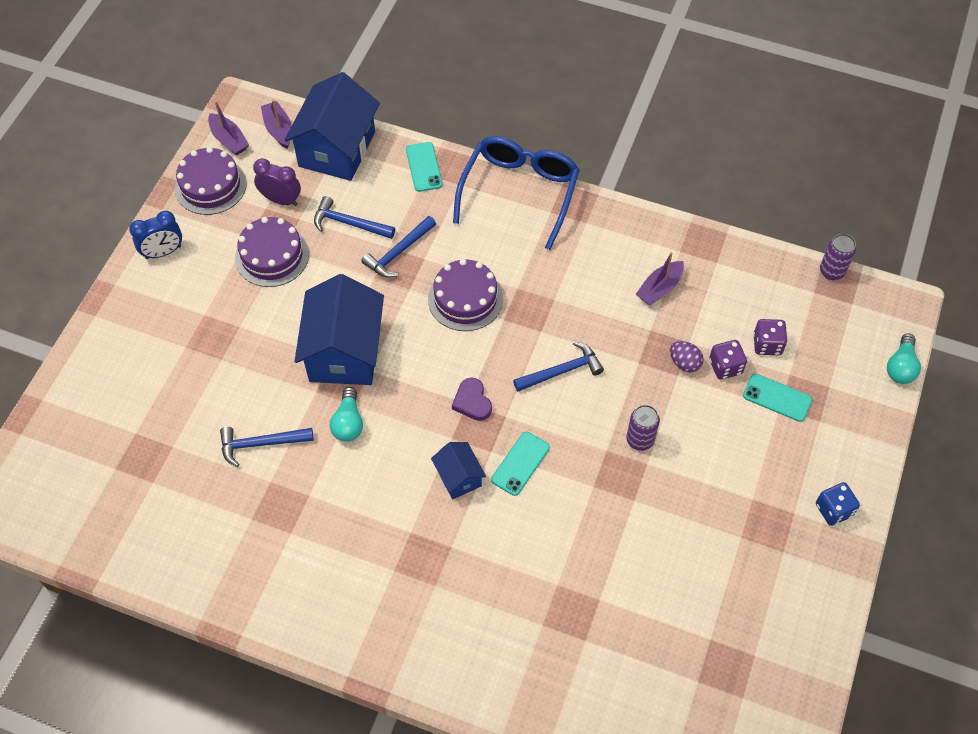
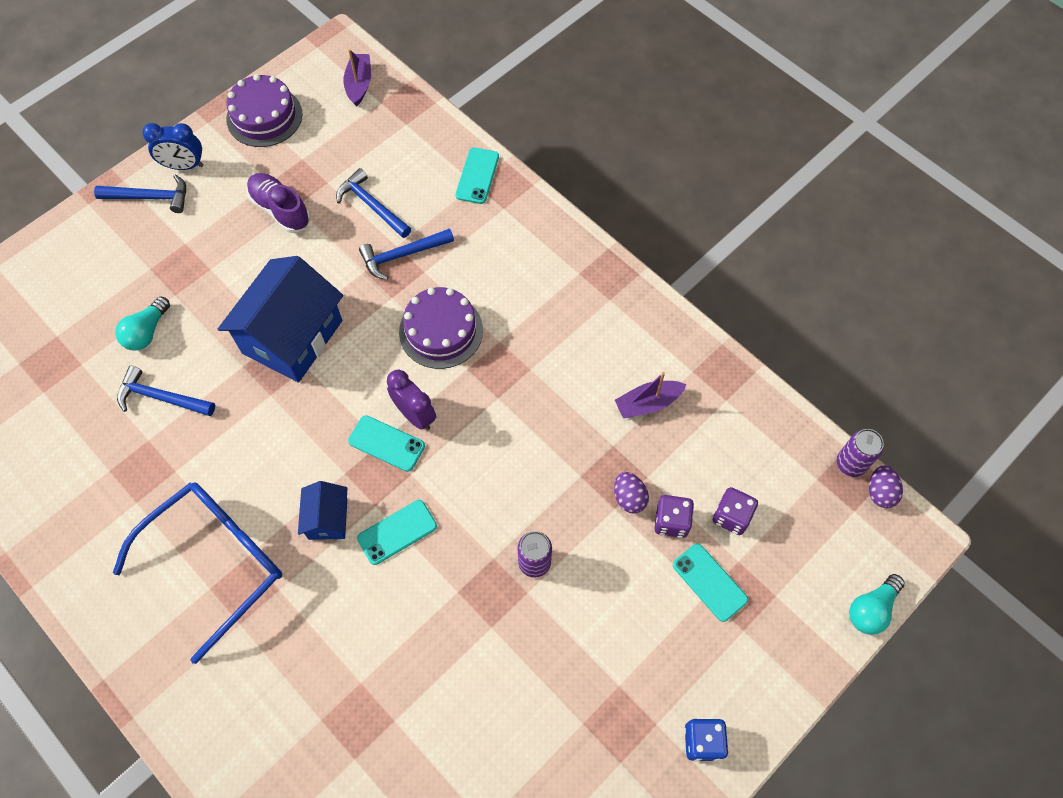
camera: 25 degrees right, 5 degrees up
purple boat [208,101,249,156] -> none
purple cake [235,217,309,287] -> purple shoe [247,173,310,233]
purple clock [253,158,301,206] -> purple clock moved to [387,370,436,430]
blue house [284,72,380,181] -> none
turquoise light bulb [330,387,363,442] -> turquoise light bulb moved to [115,297,170,351]
purple heart [452,377,492,421] -> turquoise phone [348,415,425,472]
blue glasses [453,136,579,250] -> blue glasses moved to [113,482,282,664]
blue hammer [513,342,604,392] -> blue hammer moved to [94,174,186,213]
none -> purple egg [869,465,903,508]

